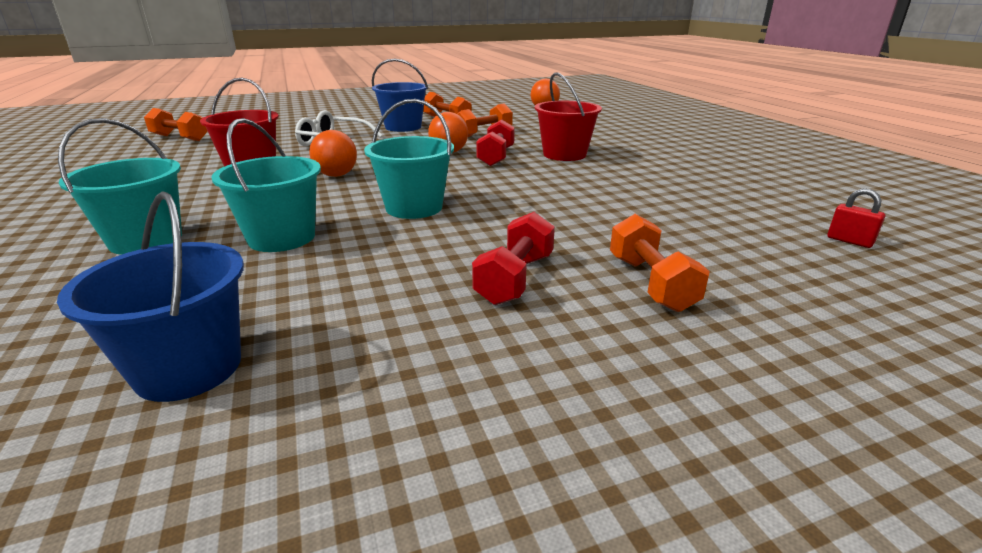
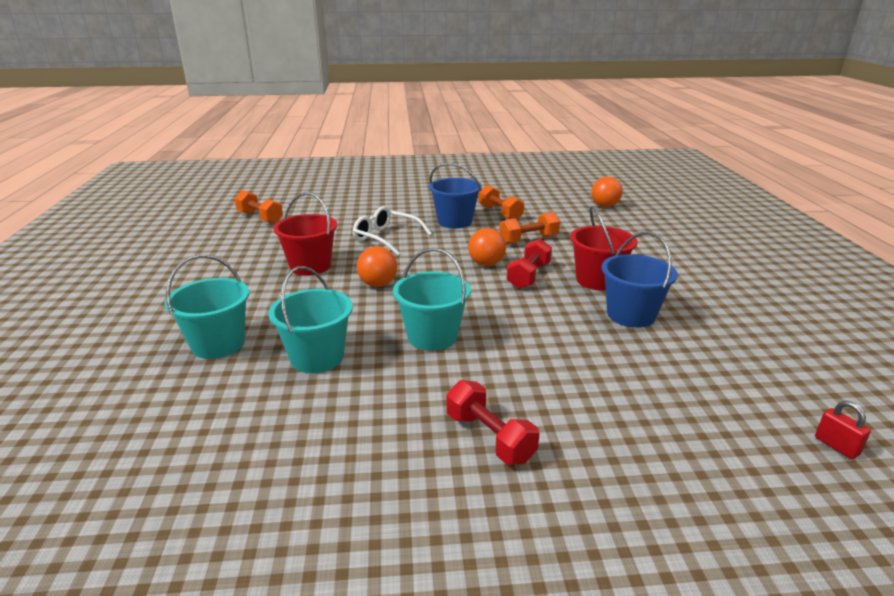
camera: 15 degrees right, 0 degrees up
blue bucket [57,191,244,402] -> blue bucket moved to [601,232,678,328]
red dumbbell [472,212,555,305] -> red dumbbell turned 75 degrees counterclockwise [447,380,540,464]
orange dumbbell [610,214,710,312] -> none

